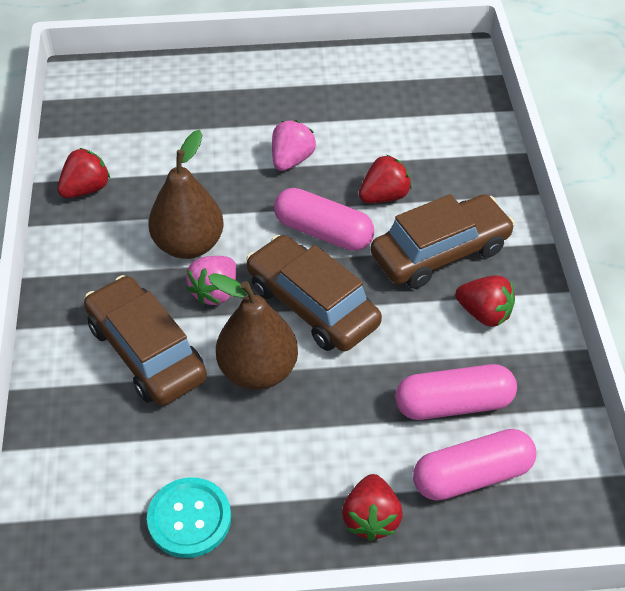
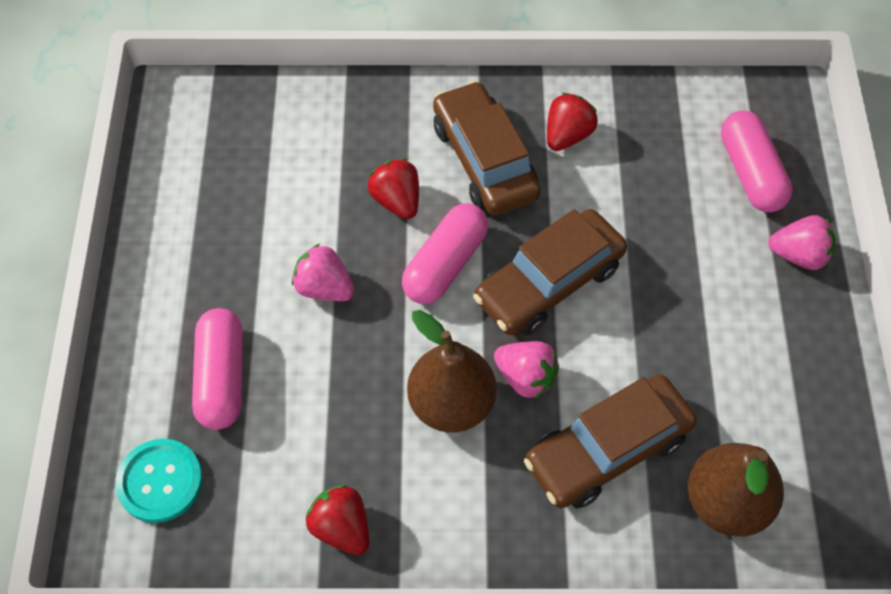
camera: 85 degrees left, 10 degrees up
turquoise button [147,477,231,558] -> turquoise button moved to [115,439,202,523]
brown pear [208,273,298,390] -> brown pear moved to [688,443,784,536]
red strawberry [342,474,403,541] -> pink strawberry [768,215,836,270]
pink capsule [395,364,517,420] -> pink capsule moved to [192,308,243,430]

